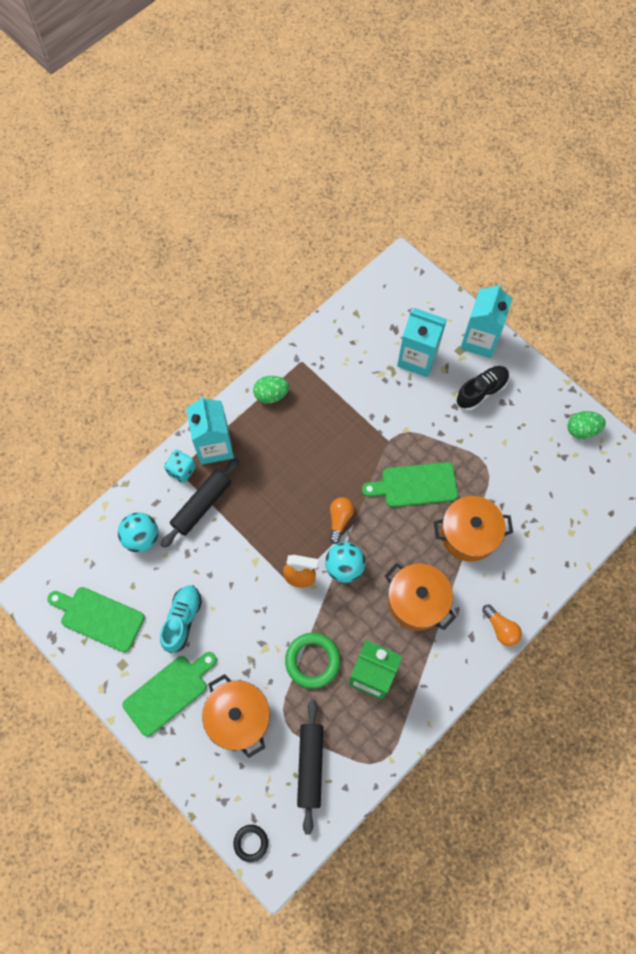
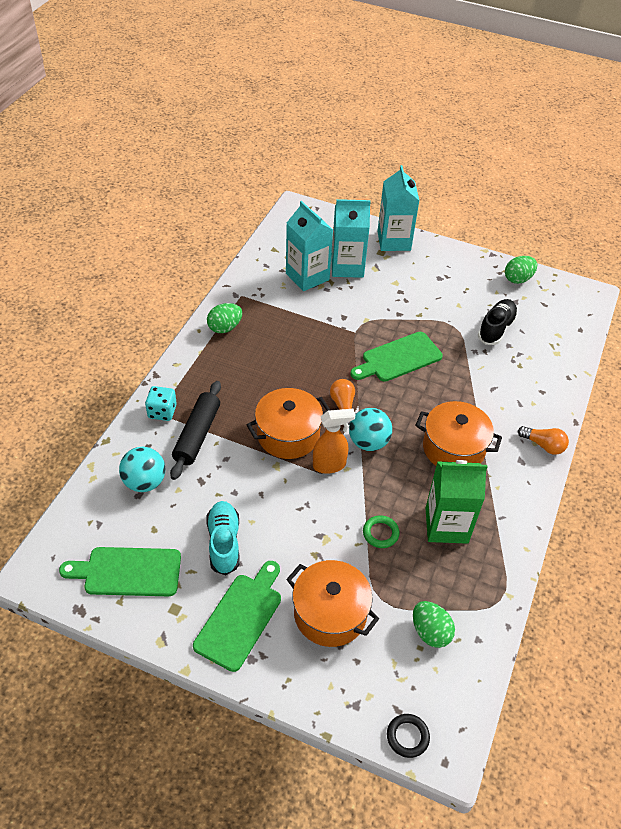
camera: 25 degrees left, 20 degrees down
turquoise carton [186,396,234,465] -> turquoise carton moved to [286,201,333,291]
green ring [285,633,340,689] -> green ring [363,515,400,548], size x0.59
black rolling pin [297,700,323,835] -> green egg [413,601,455,648]
orange pot [434,496,513,562] -> orange pot moved to [247,388,330,459]
black shoe [456,366,509,411] -> black shoe moved to [478,299,518,345]

